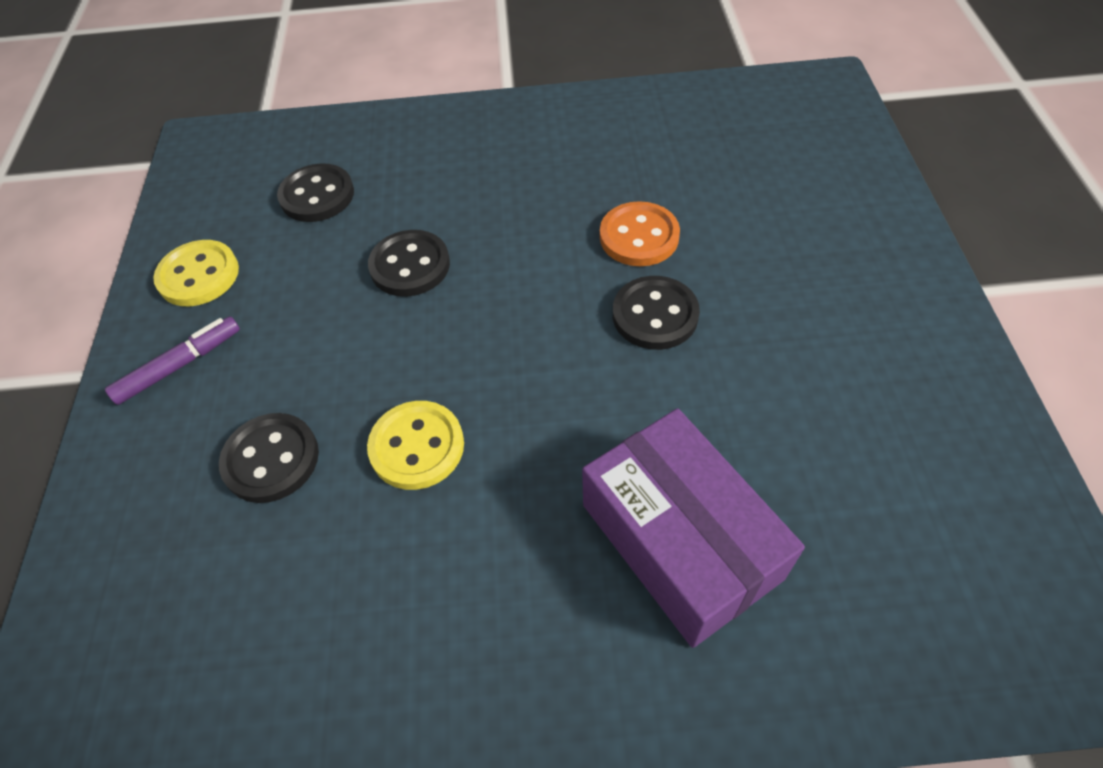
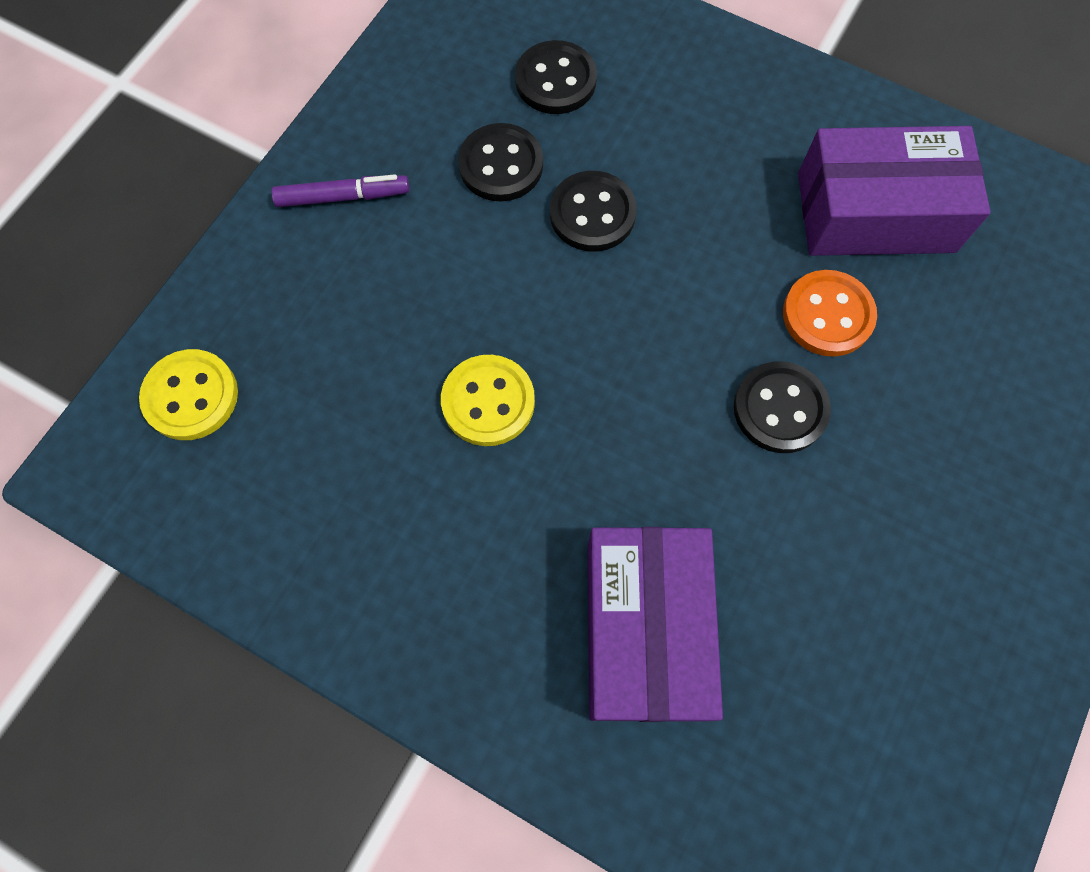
camera: 30 degrees right, 15 degrees up
yellow button [153,240,239,306] -> yellow button moved to [139,349,238,440]
black button [219,413,319,503] -> black button moved to [458,123,543,201]
none -> purple box [798,126,991,256]

